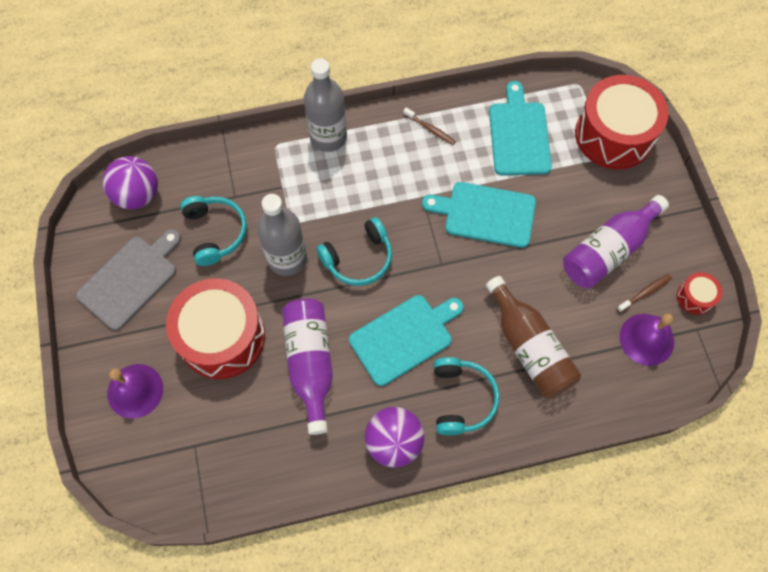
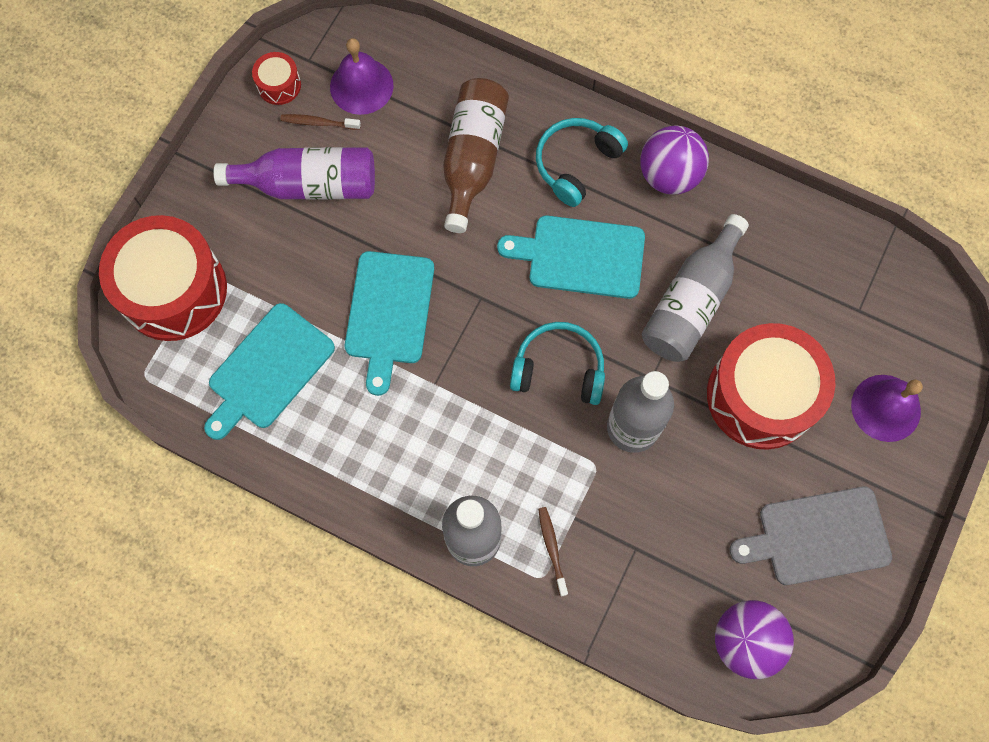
camera: 140 degrees left, 5 degrees up
turquoise headphones [181,196,247,266] -> none
purple bottle [282,299,333,435] -> grey bottle [642,214,749,362]
brown toothbrush [403,107,456,145] -> brown toothbrush moved to [538,507,568,597]
turquoise cutting board [422,182,536,248] -> turquoise cutting board turned 45 degrees clockwise [345,251,434,396]

